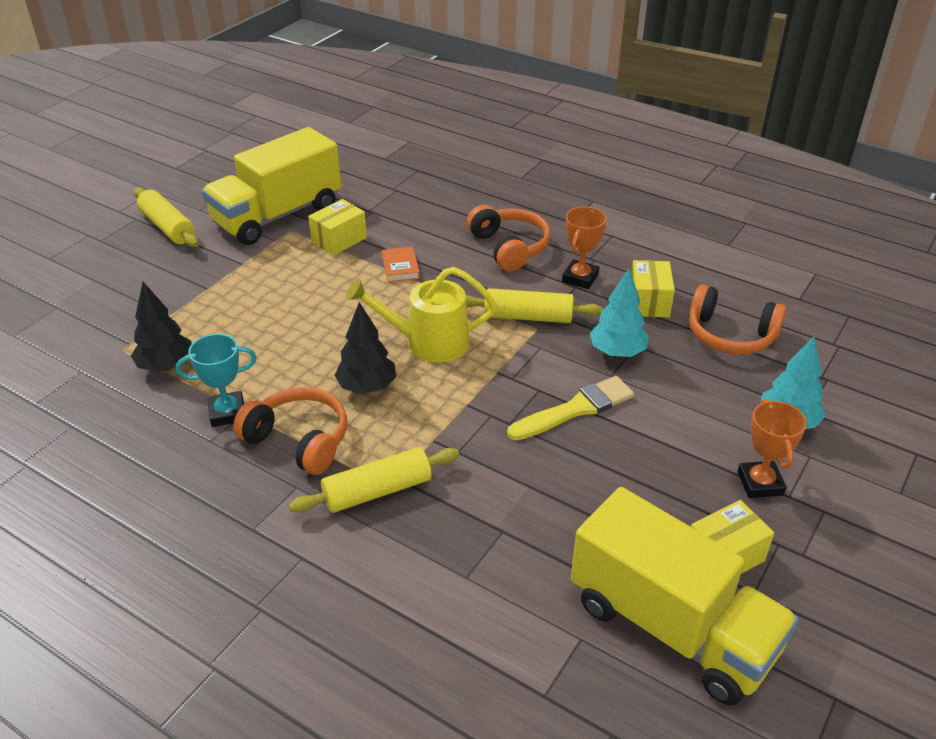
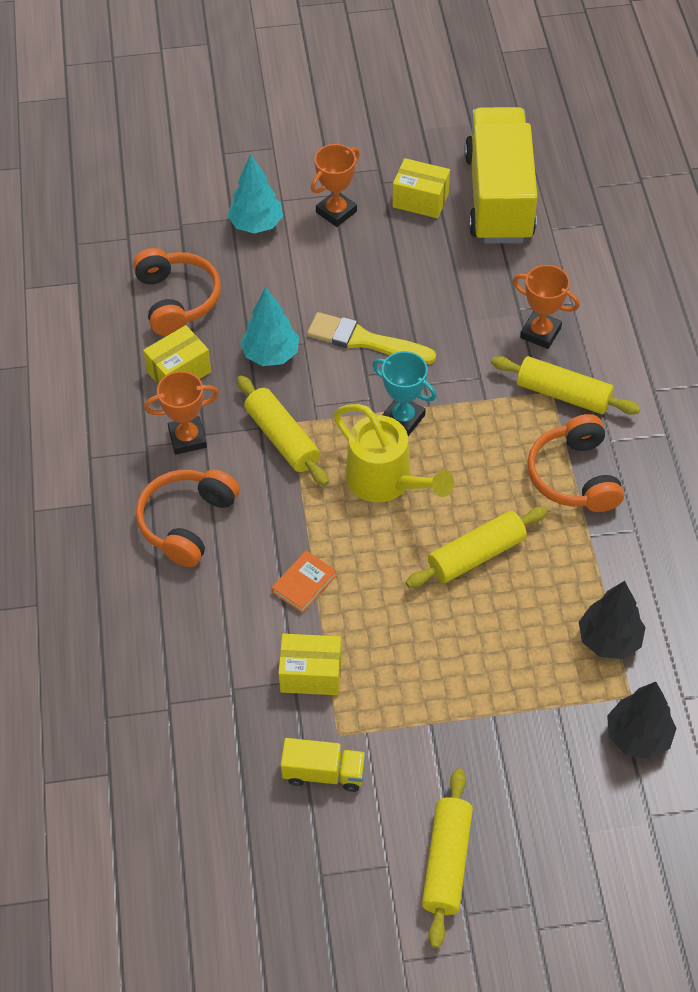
camera: 130 degrees left, 15 degrees up
turquoise trophy [176,334,257,427] -> turquoise trophy moved to [372,351,437,436]
yellow truck [202,127,341,245] -> yellow truck [281,738,366,792], size x0.44
black tree [334,302,396,394] -> black tree moved to [607,682,676,759]
none -> yellow rolling pin [406,507,548,588]
none -> orange trophy [513,265,580,349]

